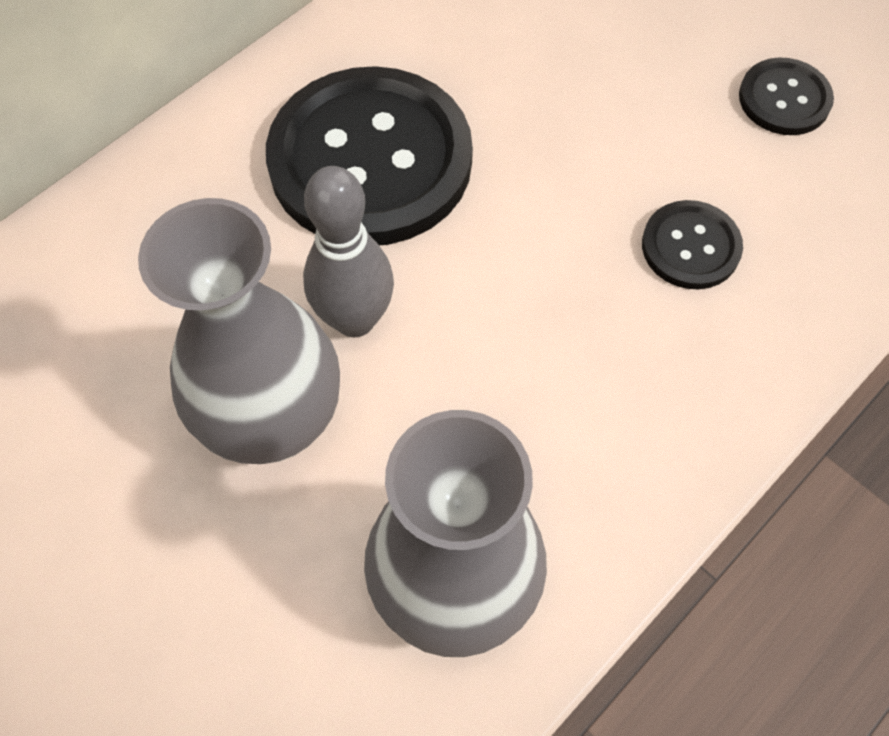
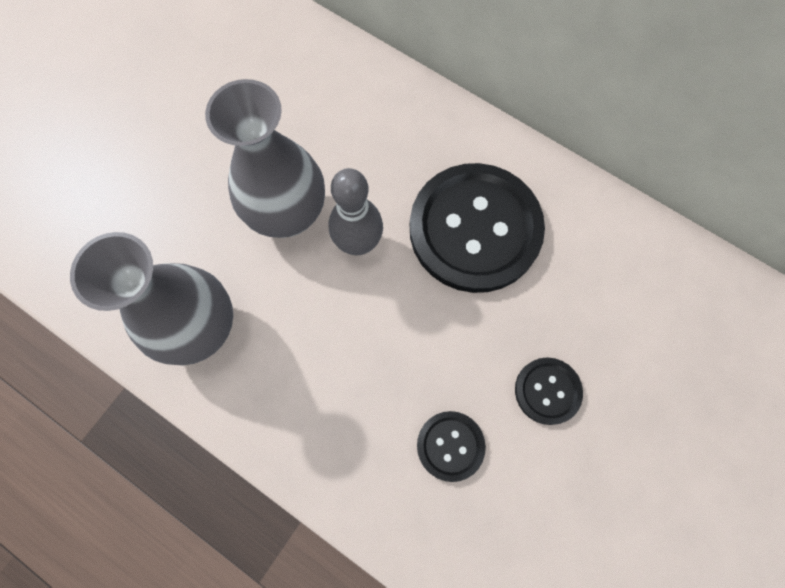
camera: 80 degrees right, 10 degrees up
black button [739,57,834,135] -> black button moved to [515,357,583,425]

